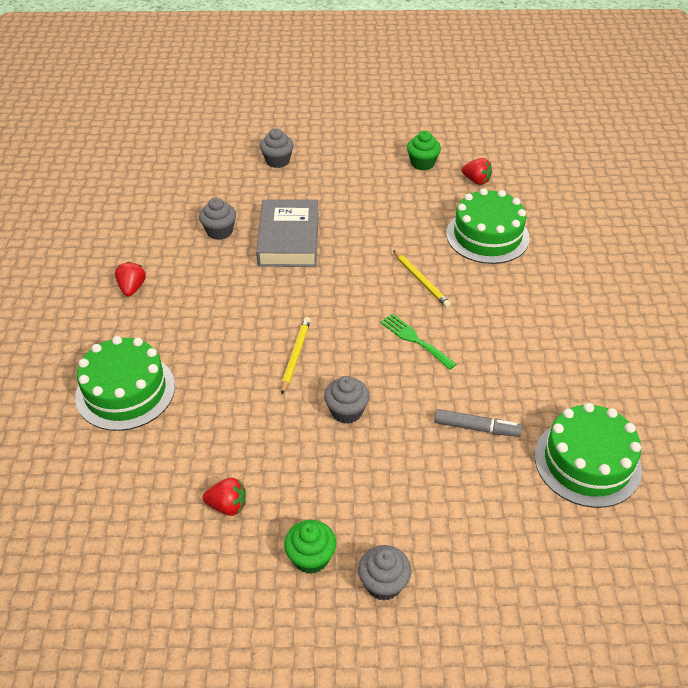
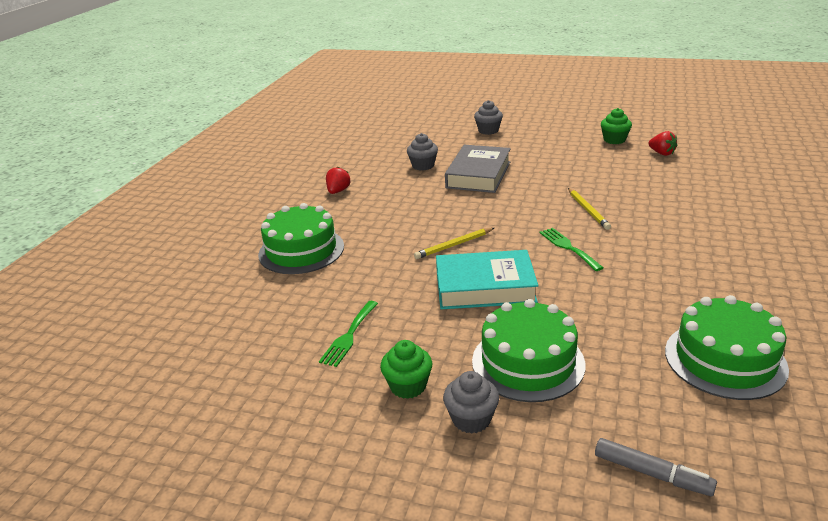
camera: 20 degrees right, 15 degrees down
red strawberry [203,478,246,516] -> green fork [319,301,378,367]
yellow pencil [281,317,311,394] -> yellow pencil turned 150 degrees counterclockwise [414,228,494,259]
grey cupcake [324,376,370,424] -> turquoise book [436,250,539,309]
grey marker [435,409,522,437] -> grey marker moved to [595,438,717,496]
green cake [446,188,530,264] -> green cake moved to [472,299,585,402]

